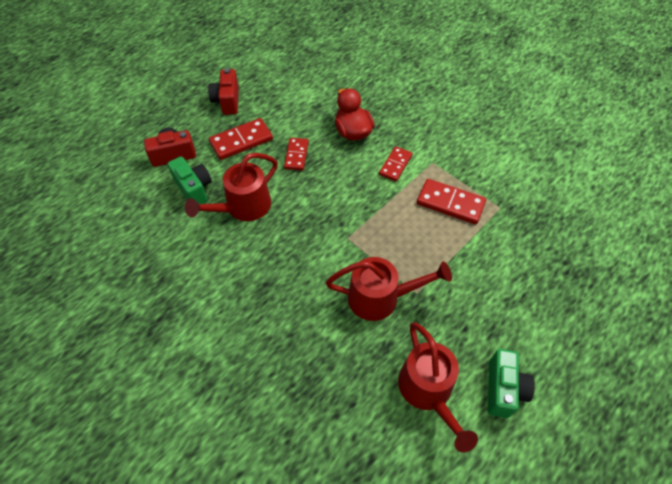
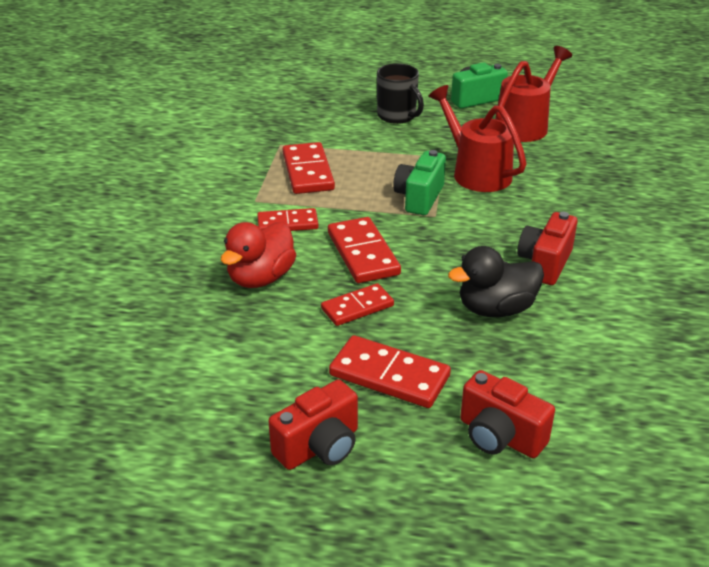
camera: 125 degrees left, 20 degrees down
green camera [167,157,212,204] -> green camera moved to [393,150,446,215]
red watering can [185,153,278,221] -> black duck [448,246,544,317]
none -> red domino [328,217,401,283]
none -> black mug [377,63,424,124]
none -> red camera [517,212,577,285]

